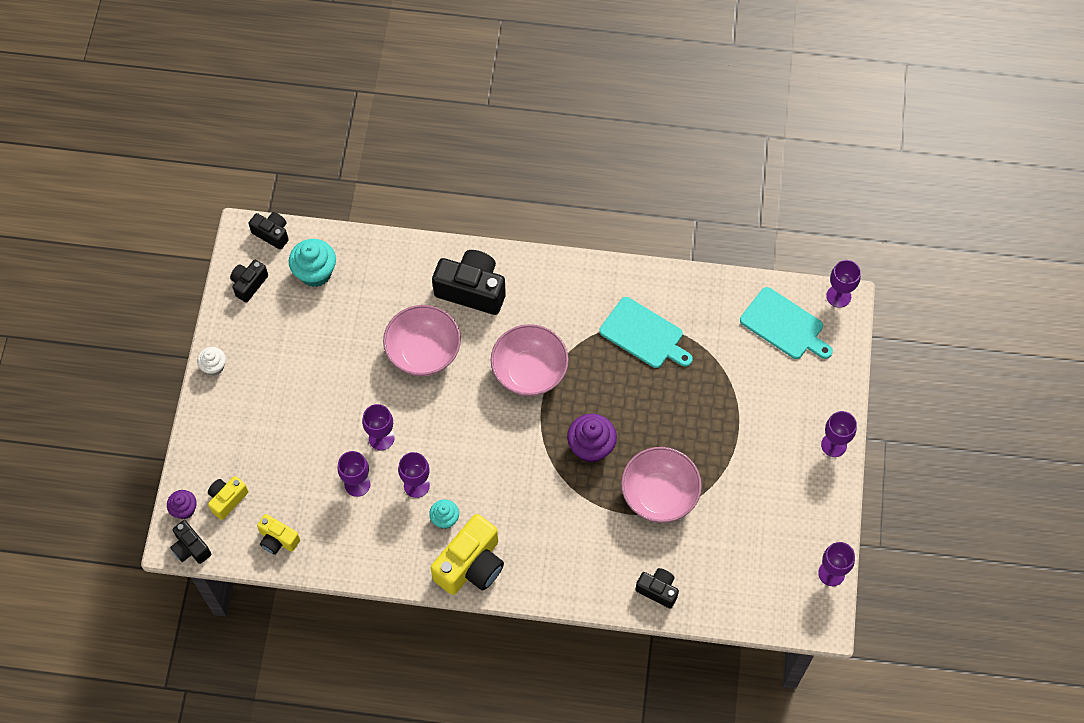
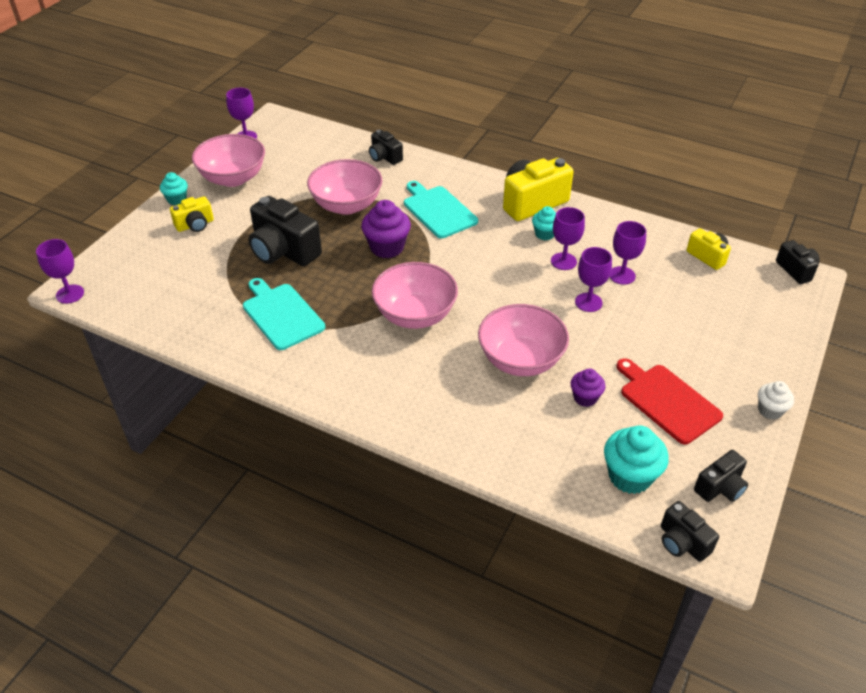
camera: 160 degrees left, 20 degrees down
purple cupcake [167,490,197,519] -> purple cupcake moved to [570,369,606,407]
yellow camera [208,476,249,520] -> yellow camera moved to [170,196,214,232]
black camera [432,250,506,315] -> black camera moved to [249,196,322,266]
turquoise cutting board [740,287,833,359] -> turquoise cutting board moved to [404,181,478,238]
purple goblet [821,411,857,457] -> turquoise cupcake [160,172,188,205]
none -> pink bowl [192,134,265,187]
none -> red cutting board [616,358,723,445]

